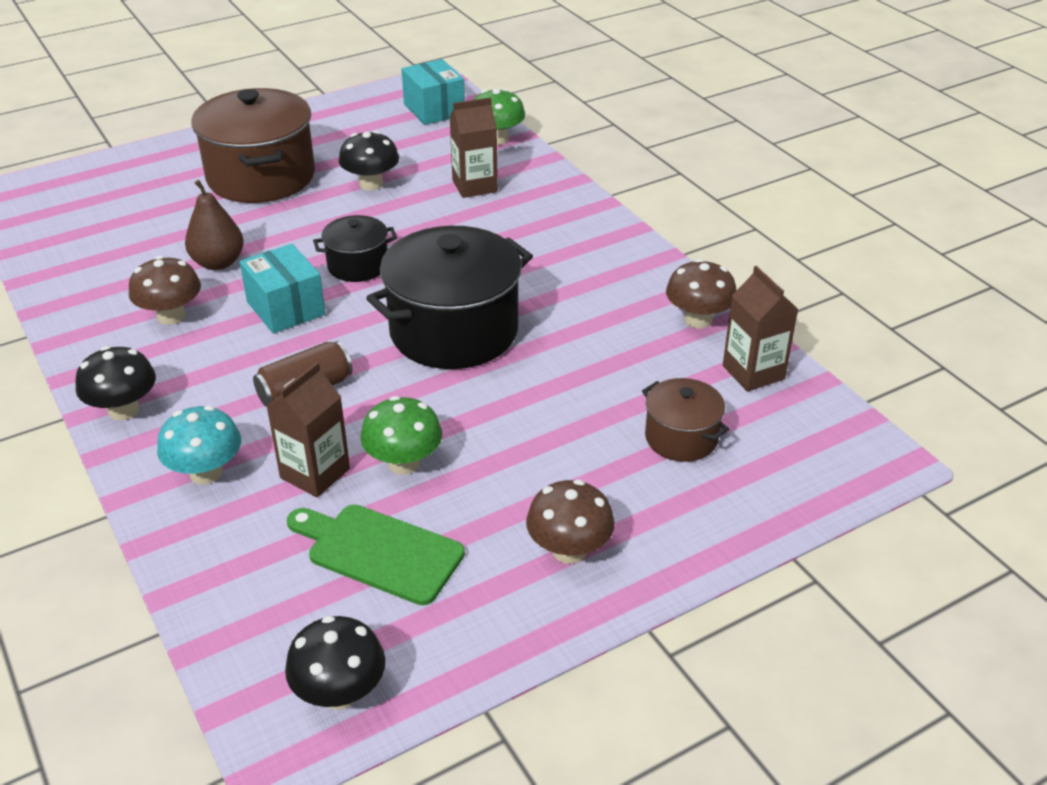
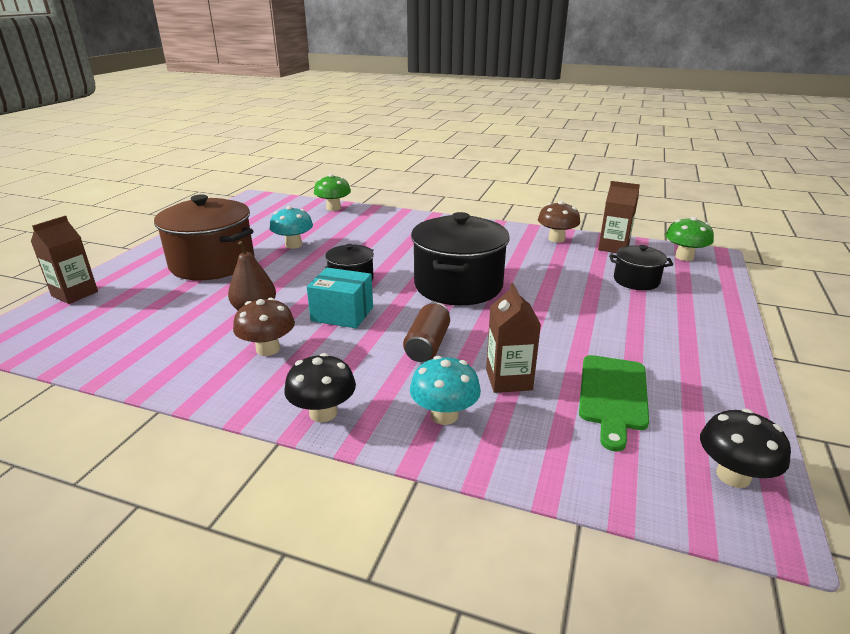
camera: 40 degrees left, 10 degrees down
green cutting board [287,505,465,605] -> green cutting board turned 60 degrees counterclockwise [579,355,649,452]
black mushroom [339,131,399,191] -> turquoise mushroom [270,206,313,249]
green mushroom [361,396,442,475] -> green mushroom moved to [666,217,714,261]
turquoise box [401,59,465,125] -> none
brown carton [449,97,498,198] -> brown carton moved to [31,216,98,304]
brown mushroom [526,480,615,564] -> none
brown pot [642,378,729,462] -> black pot [609,245,673,290]

